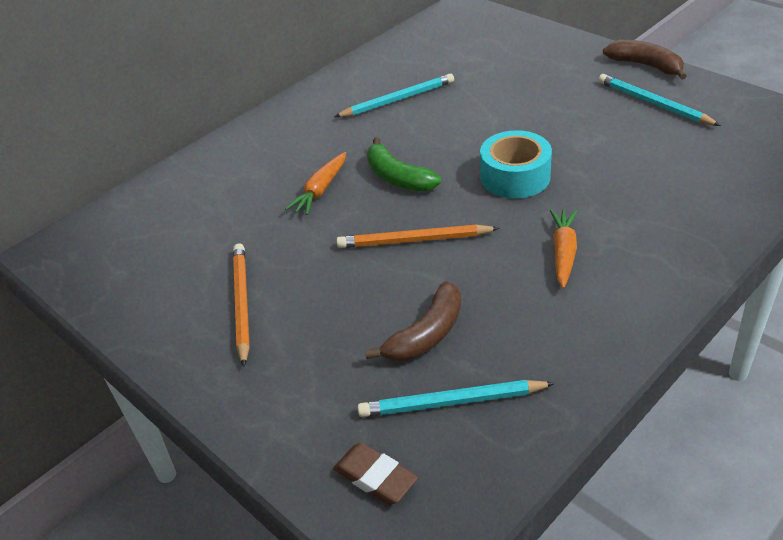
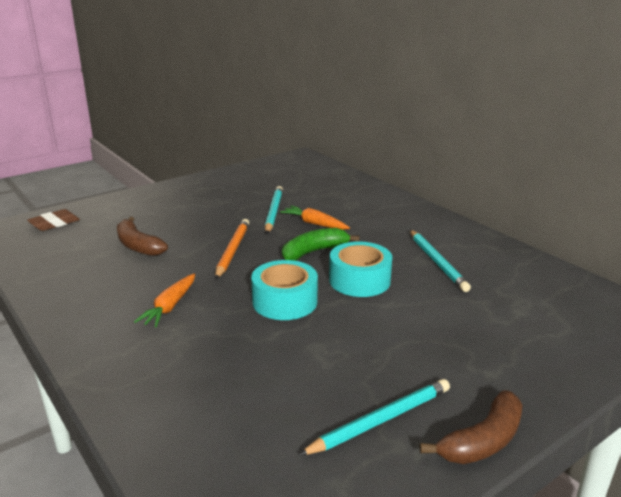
camera: 95 degrees right, 15 degrees down
orange pencil [233,244,250,367] -> none
turquoise pencil [358,380,555,417] -> turquoise pencil moved to [265,186,283,234]
orange carrot [549,209,577,289] -> orange carrot turned 90 degrees clockwise [134,274,195,327]
none -> turquoise tape [329,241,392,297]

